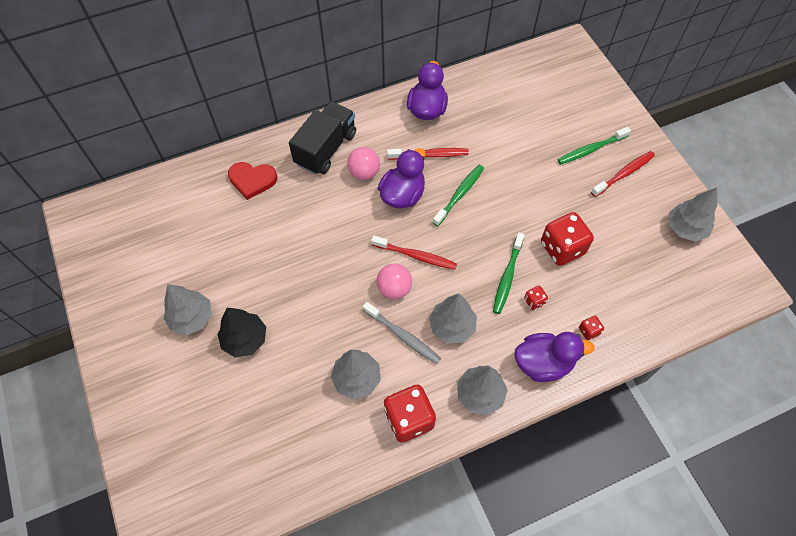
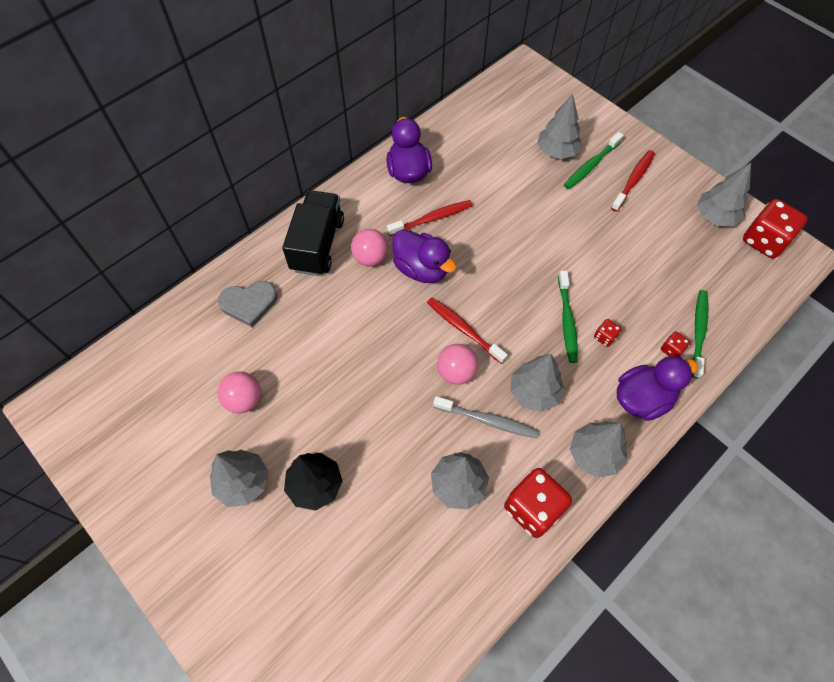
camera: 20 degrees left, 0 degrees up
red heart [228,162,277,200] -> grey heart [218,281,277,327]
red toothbrush [371,235,457,270] -> red toothbrush turned 135 degrees counterclockwise [427,297,508,364]
purple duck [378,148,426,209] -> purple duck turned 120 degrees clockwise [393,229,457,283]
green toothbrush [433,165,484,226] -> green toothbrush moved to [693,290,709,379]
red dice [541,212,594,266] -> red dice moved to [743,199,807,259]
none -> pink ball [218,371,261,413]
none -> grey tree [537,94,582,159]

